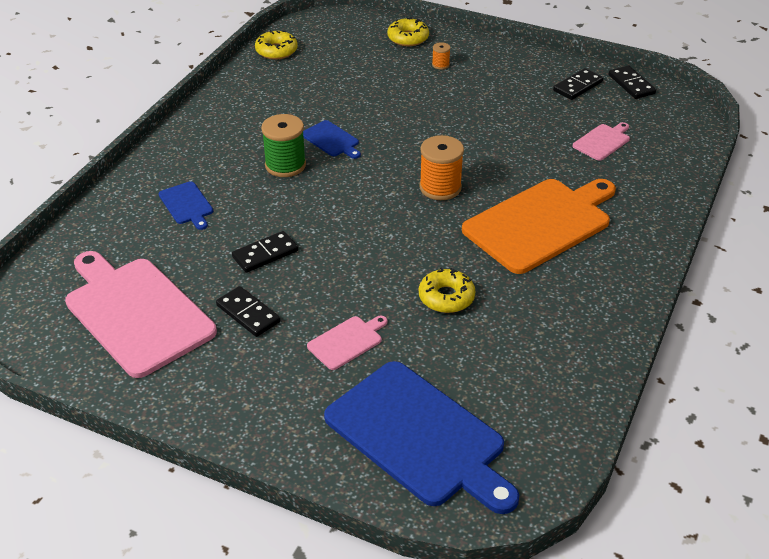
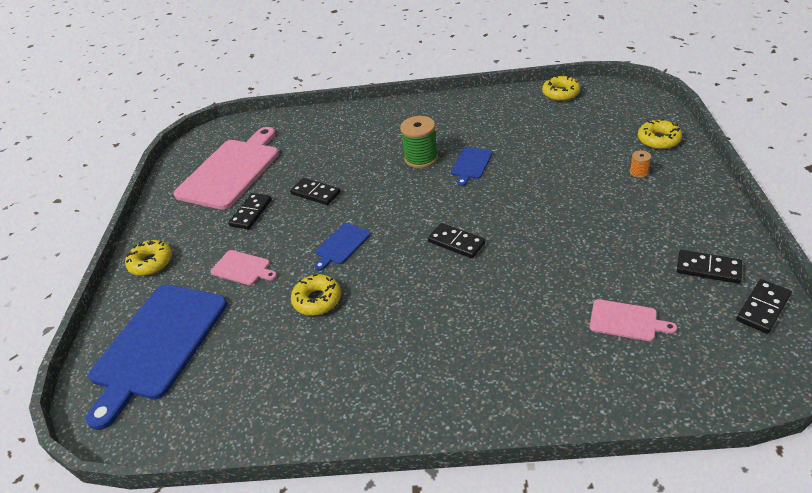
camera: 70 degrees right, 0 degrees up
blue cutting board [159,181,213,230] -> blue cutting board moved to [314,223,371,271]
orange spool [419,135,464,200] -> black domino [428,223,486,258]
orange cutting board [462,179,616,274] -> none
none -> yellow donut [125,240,172,276]

